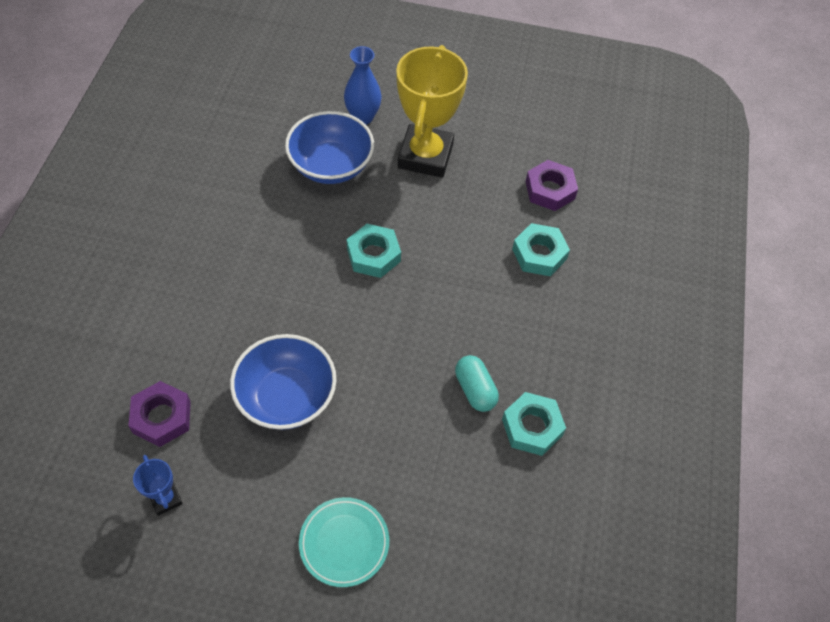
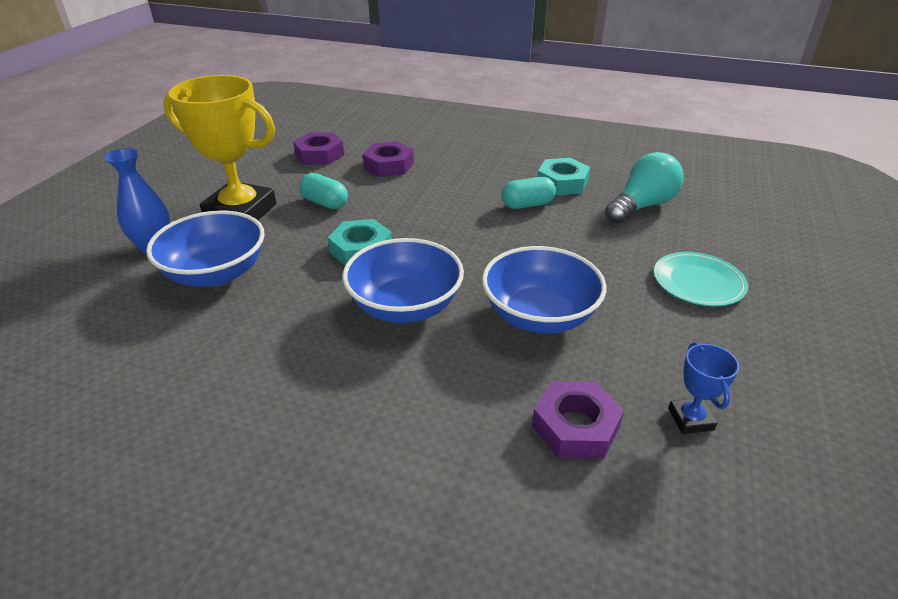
camera: 80 degrees left, 20 degrees down
blue trophy [133,455,183,516] -> blue trophy turned 75 degrees counterclockwise [668,342,740,434]
turquoise nut [512,223,570,276] -> purple nut [363,141,414,177]
none -> turquoise capsule [299,173,348,209]
none -> blue bowl [343,238,464,323]
none -> turquoise light bulb [605,152,684,224]

